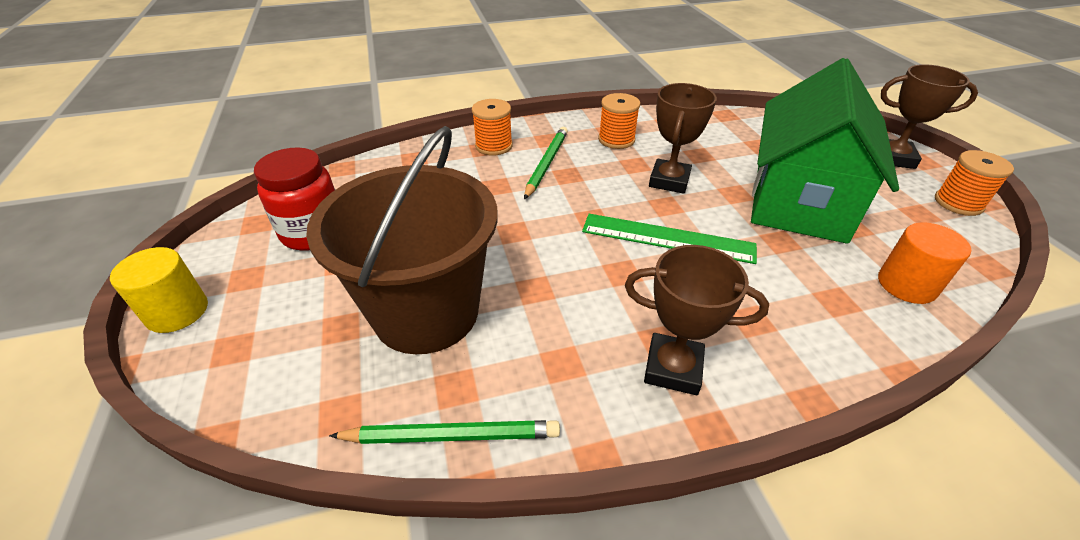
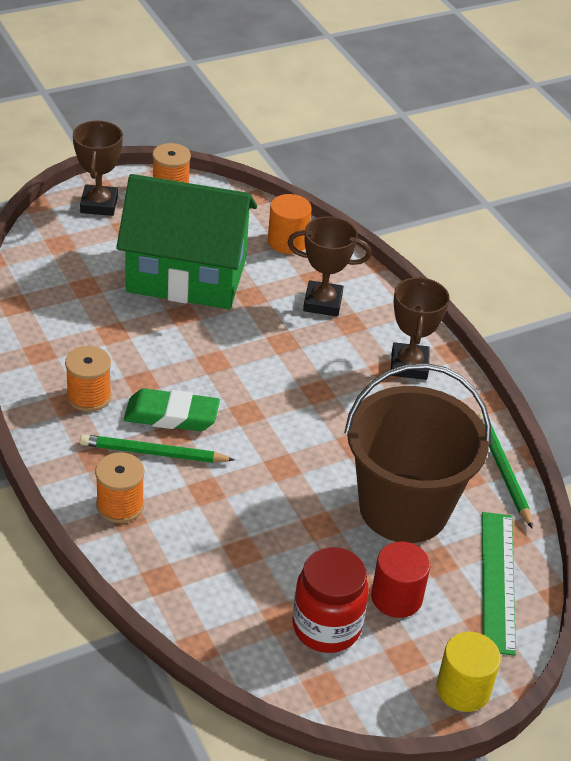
camera: 105 degrees left, 0 degrees up
green ruler [582,214,757,264] -> green ruler moved to [482,512,516,656]
brown trophy [649,83,717,194] -> brown trophy moved to [288,216,371,316]
none -> green eraser [124,388,220,431]
none -> red cylinder [371,541,430,618]

